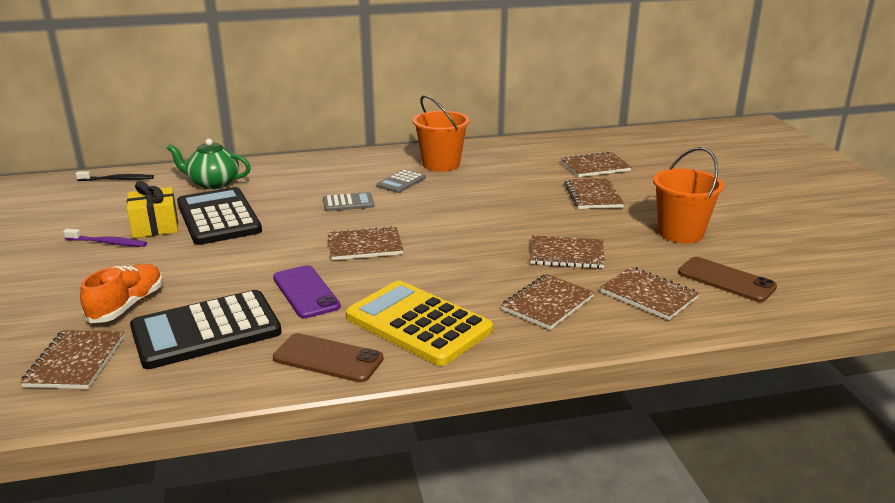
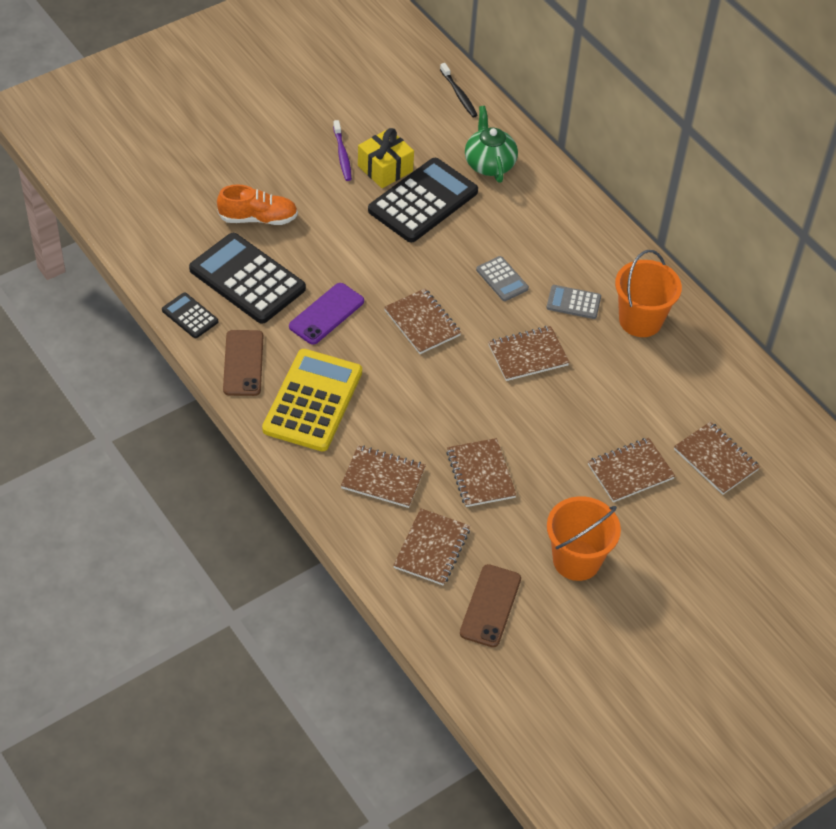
camera: 65 degrees right, 25 degrees up
brown notebook [20,330,124,389] -> brown notebook moved to [488,326,570,381]
none -> black calculator [162,293,218,338]

